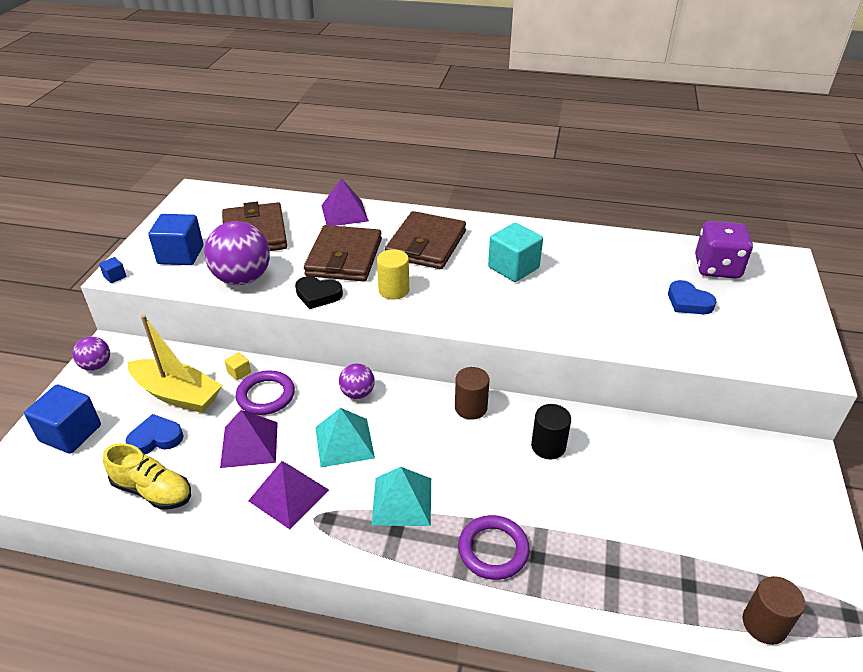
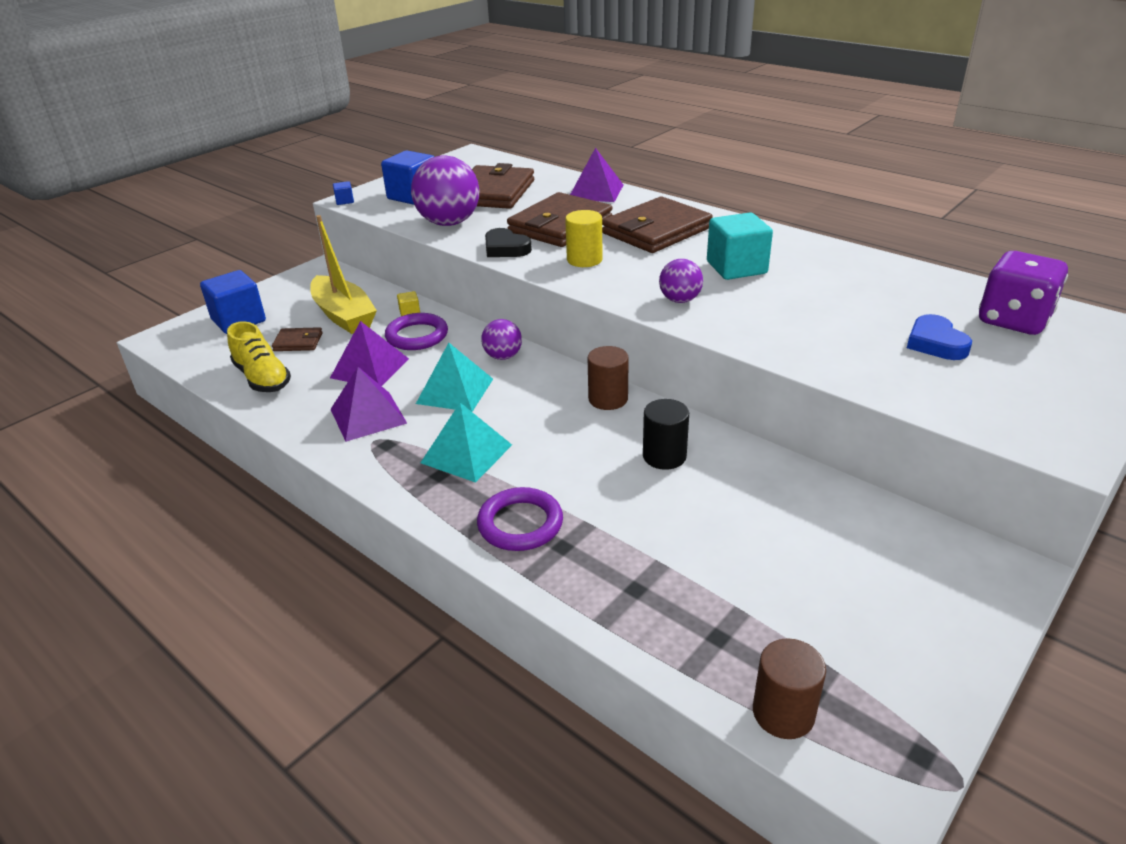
camera: 30 degrees right, 5 degrees down
purple ball [72,336,110,371] -> purple ball moved to [659,259,703,303]
blue heart [126,414,184,455] -> brown wallet [272,327,323,351]

